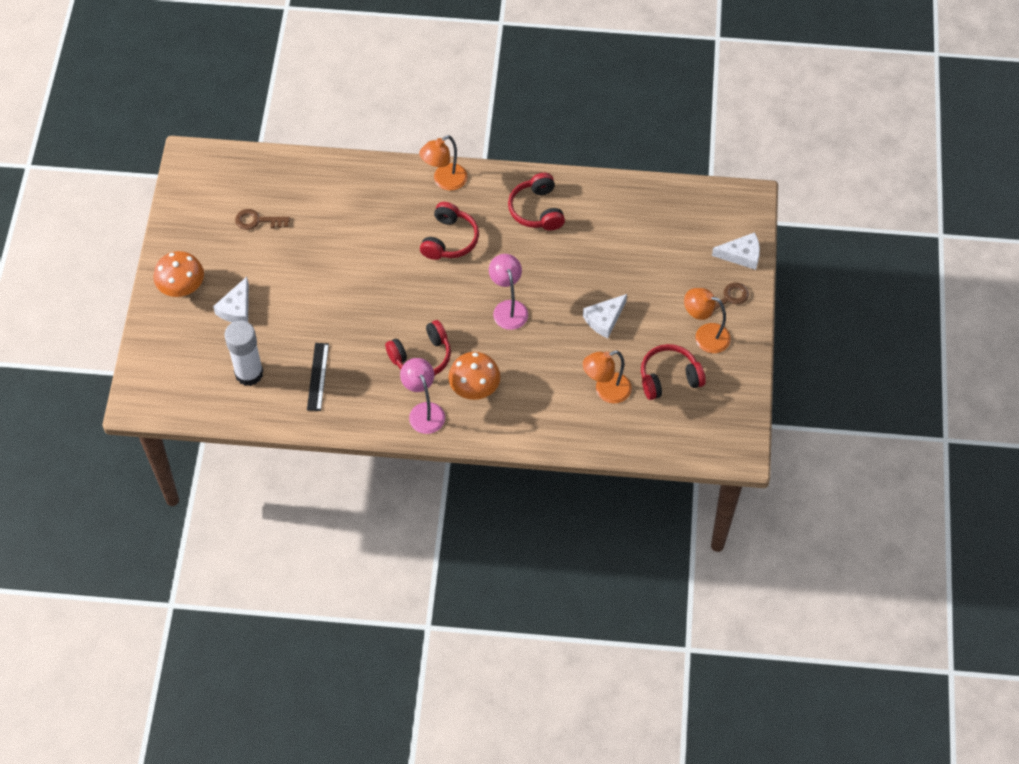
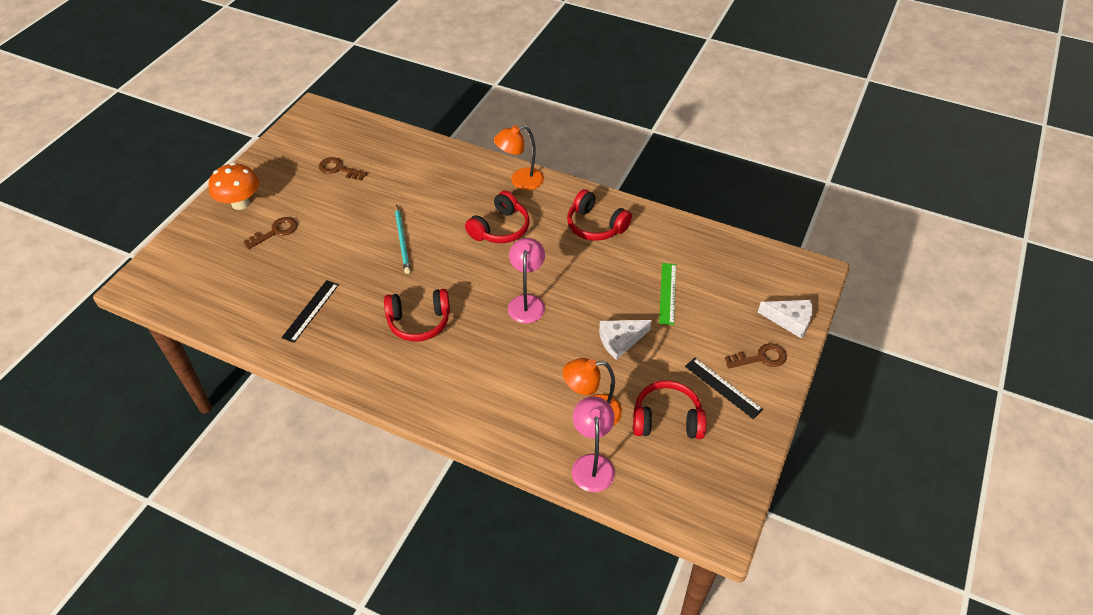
camera: 20 degrees right, 10 degrees down
white cheese [213,277,249,322] -> brown key [243,217,297,249]
white glue stick [224,320,264,386] -> none
pink lamp [400,358,445,434] -> pink lamp moved to [572,396,615,492]
orange mushroom [448,352,500,400] -> none
red headphones [508,173,565,231] -> red headphones turned 60 degrees counterclockwise [567,189,632,241]
orange lamp [684,288,731,353] -> black ruler [685,358,763,419]
none -> turquoise pencil [395,205,410,274]
none -> green ruler [659,263,676,325]

